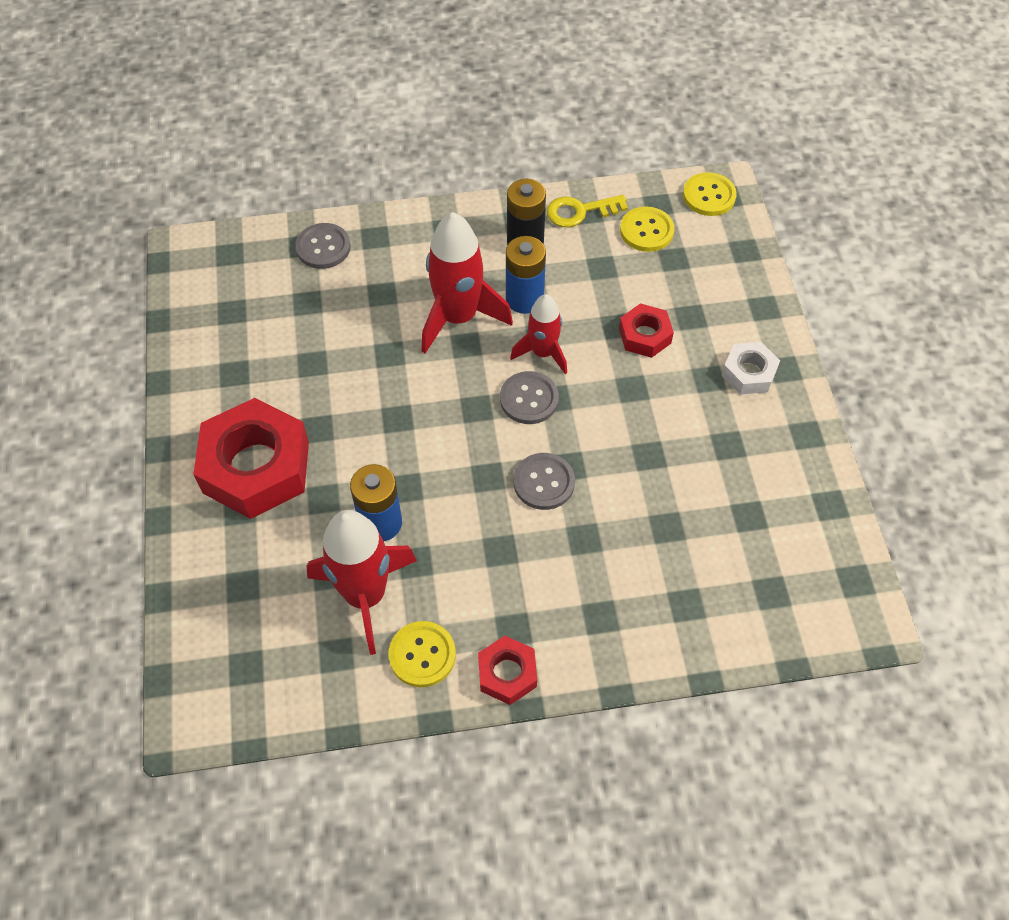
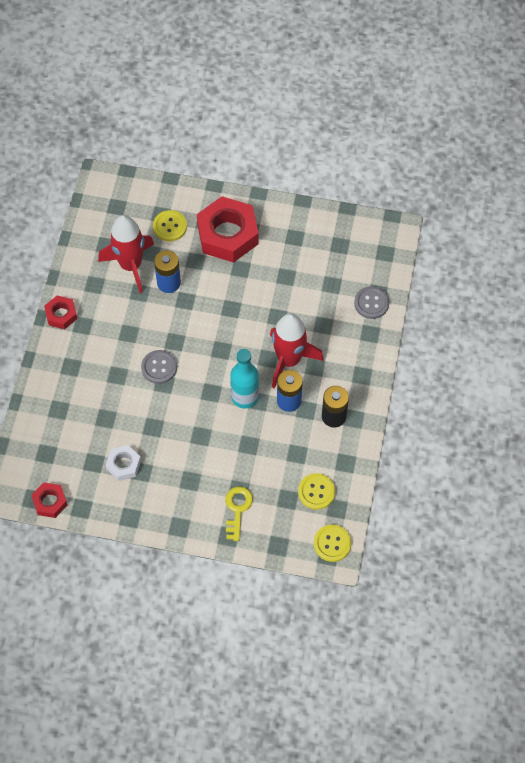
camera: 110 degrees right, 5 degrees up
yellow button [389,621,456,687] -> yellow button moved to [153,210,187,241]
grey button [500,371,559,424] -> none
red rocket [510,294,567,374] -> turquoise bottle [230,349,259,409]
yellow key [547,195,628,227] -> yellow key moved to [225,486,253,541]
red nut [619,303,674,358] -> red nut moved to [31,482,68,518]
white nut [722,342,780,394] -> white nut moved to [106,445,141,481]

